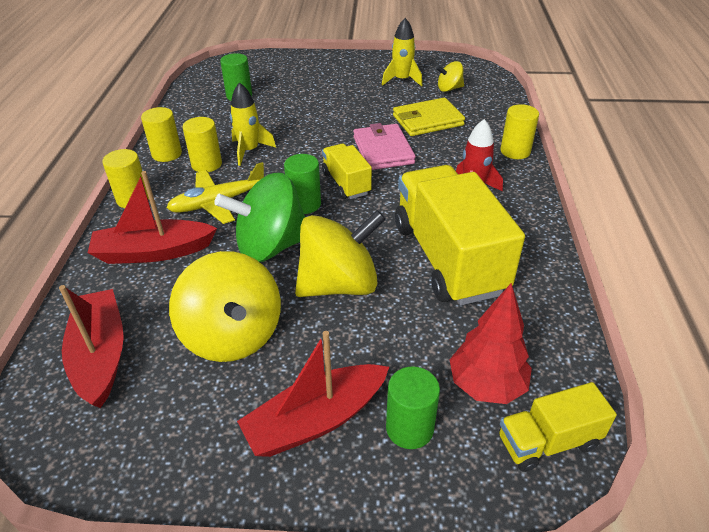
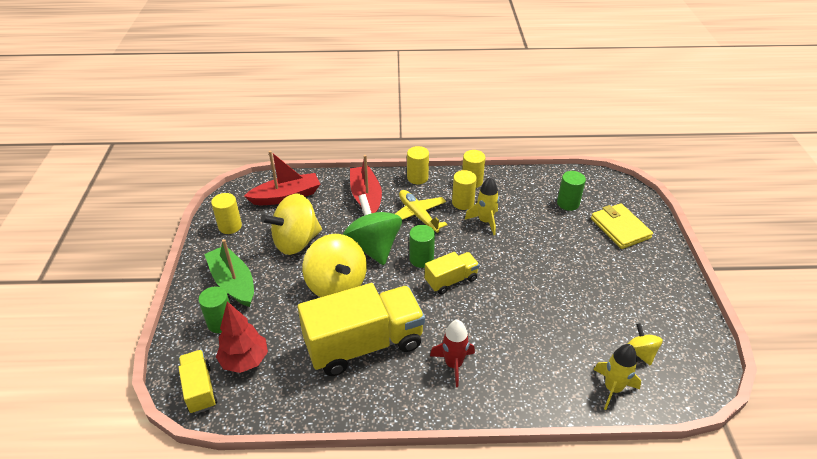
camera: 85 degrees right, 0 degrees up
red boat [237,331,389,457] -> green boat [204,239,254,307]
pink wallet [353,123,416,170] -> none
yellow rocket [382,18,422,87] -> yellow rocket moved to [593,344,641,410]
yellow wallet [393,98,465,136] -> yellow wallet moved to [591,203,653,249]
yellow cylinder [500,104,539,159] -> yellow cylinder moved to [211,193,242,234]

